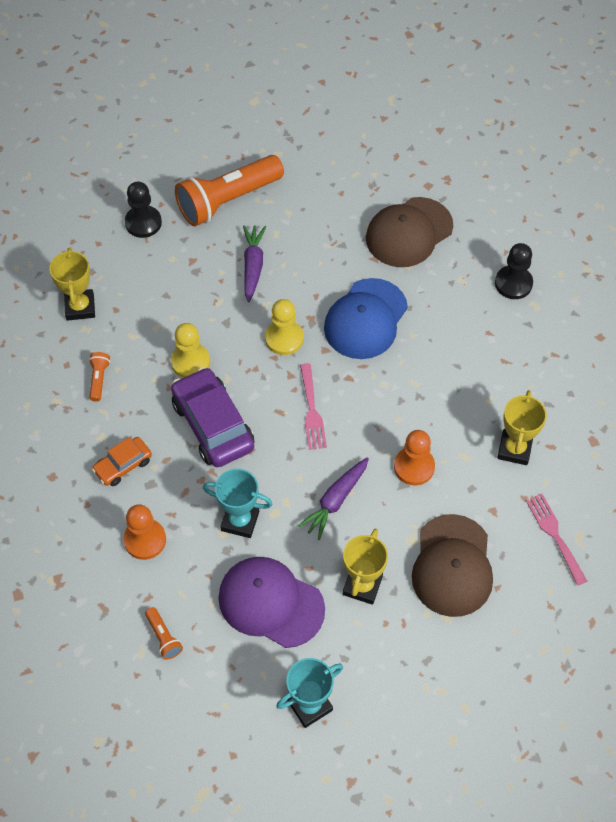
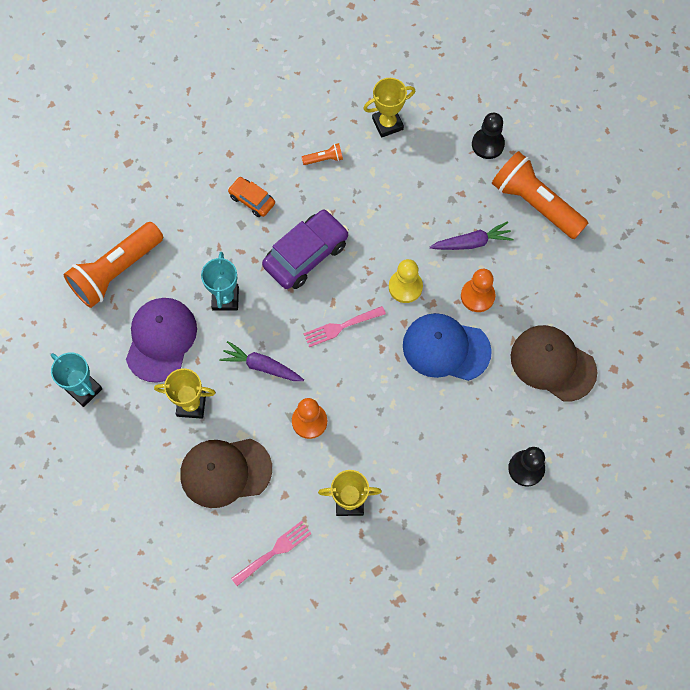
camera: 75 degrees right, 10 degrees up
orange pawn [123,504,166,560] -> orange pawn moved to [461,269,496,312]
orange flashlight [145,607,183,660] -> orange flashlight [64,222,163,308], size x2.45
yellow pawn [171,323,210,378] -> none

